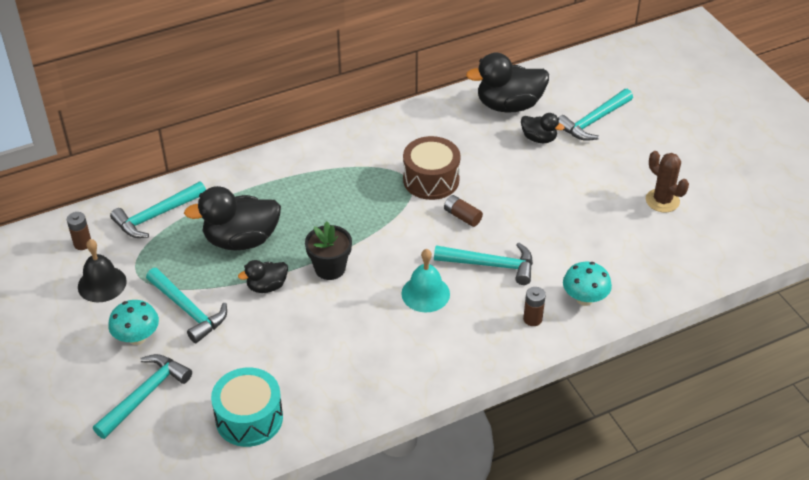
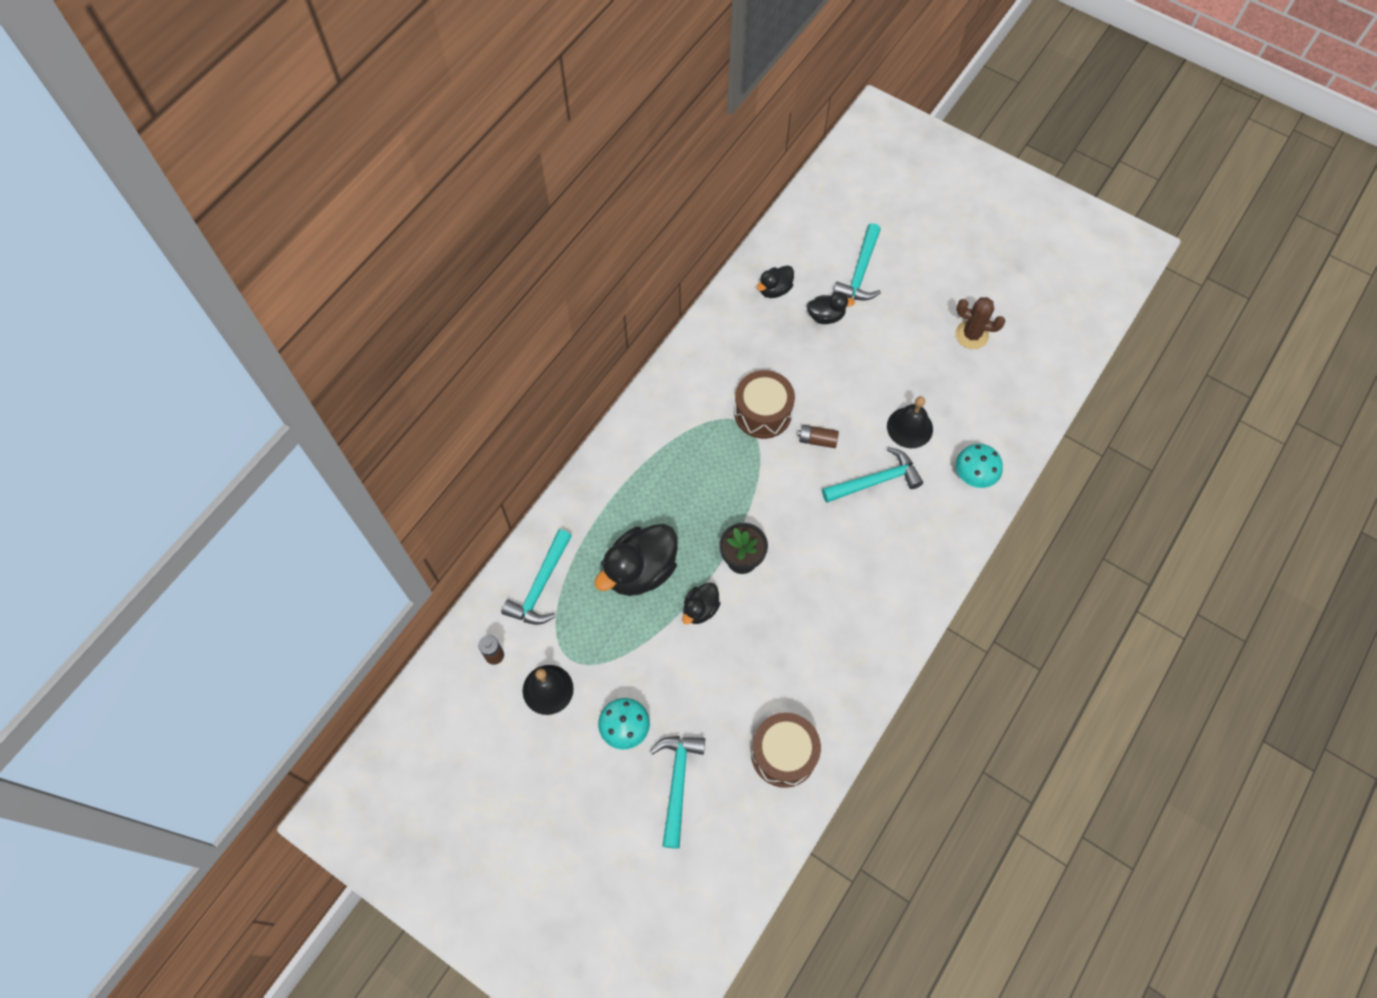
camera: 30 degrees left, 20 degrees up
turquoise hammer [146,268,227,343] -> none
turquoise drum [211,367,283,447] -> brown drum [751,713,821,788]
turquoise bell [401,249,450,312] -> none
black duck [466,53,549,113] -> black duck [756,265,794,298], size x0.53
brown battery [523,287,546,326] -> none
none -> black bell [887,396,933,448]

